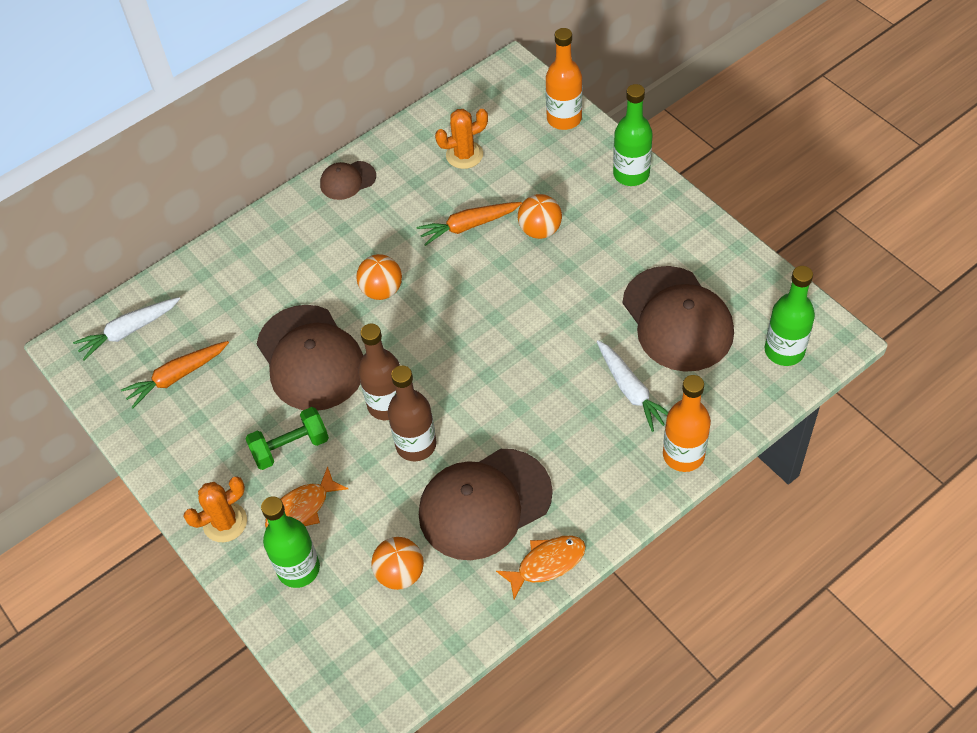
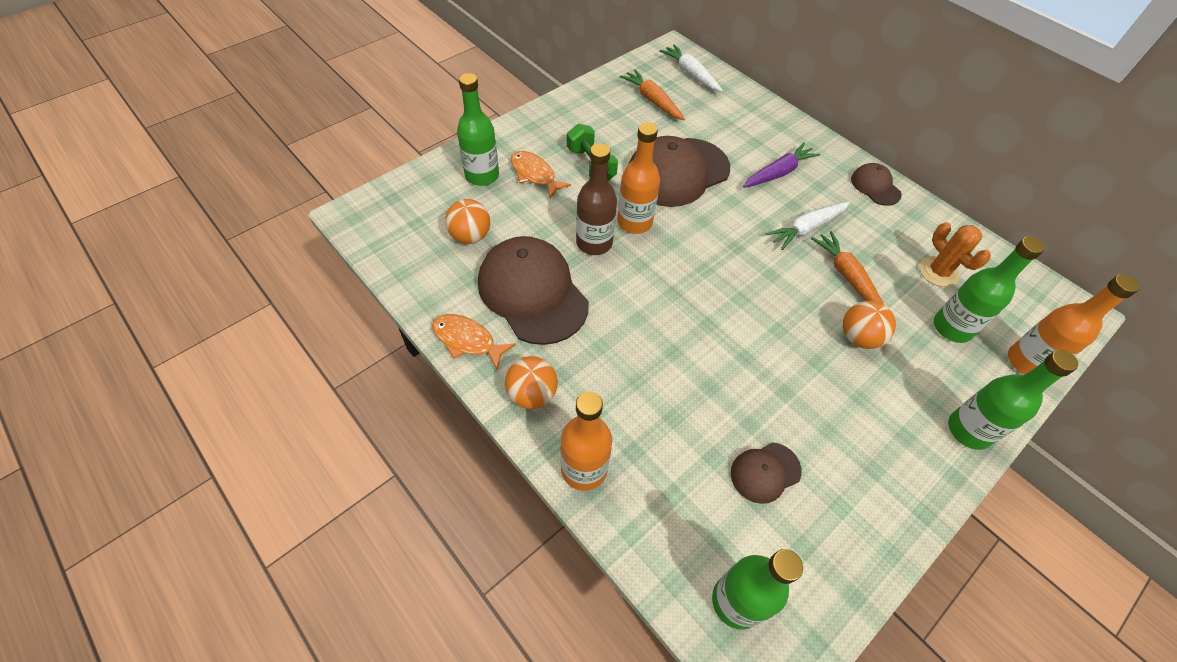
camera: 80 degrees right, 0 degrees up
orange cactus [183,476,247,542] -> none
orange ball [356,254,402,300] -> orange ball moved to [505,356,558,409]
brown bottle [358,324,400,420] -> orange bottle [617,122,660,234]
orange fish [496,536,586,599] -> orange fish turned 150 degrees clockwise [432,314,516,370]
white carrot [596,340,668,432] -> white carrot moved to [766,201,850,250]
brown cap [622,266,734,372] -> brown cap [731,442,802,504], size x0.49
none -> purple carrot [743,143,820,188]
none -> green bottle [934,236,1045,343]

